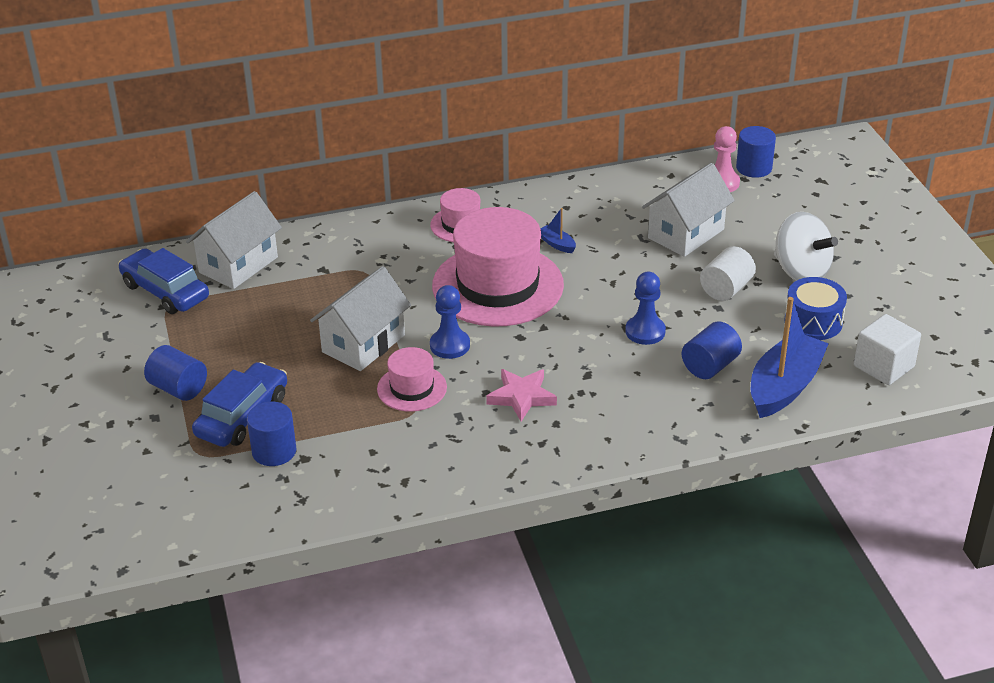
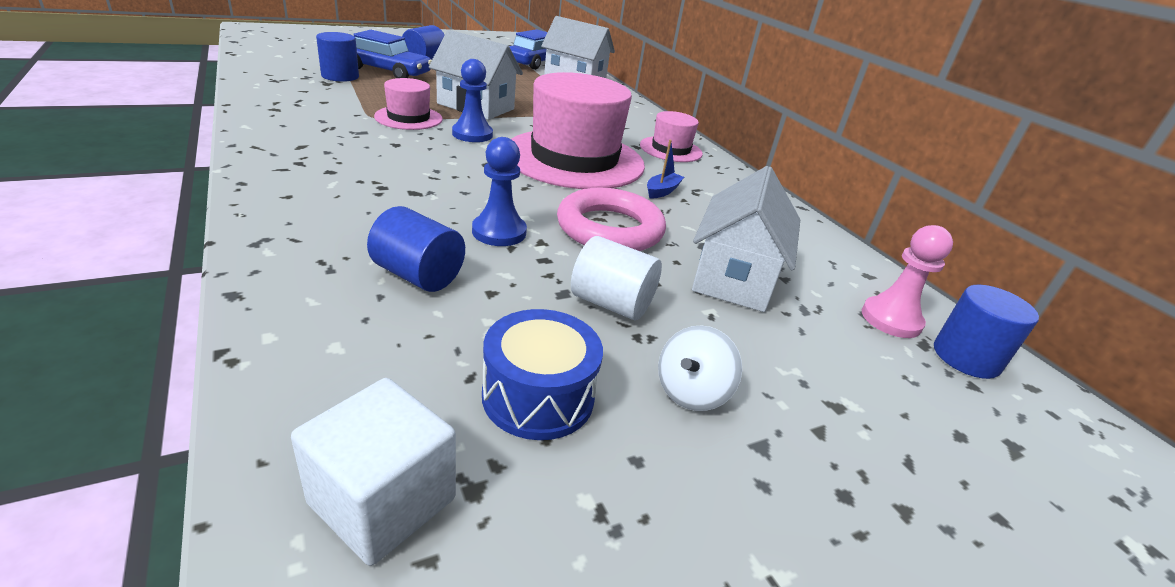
camera: 75 degrees right, 5 degrees down
pink star [486,369,557,422] -> none
white house [642,163,735,257] -> white house turned 75 degrees clockwise [692,166,800,312]
blue boat [751,297,829,418] -> none
white spinning top [774,212,838,281] -> white spinning top [658,325,742,411], size x0.59
none -> pink ring [557,187,666,251]

